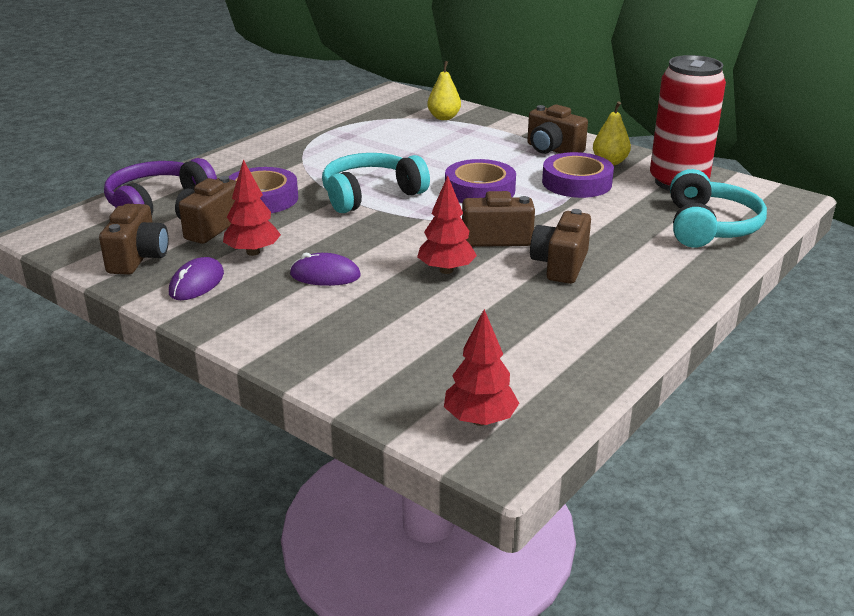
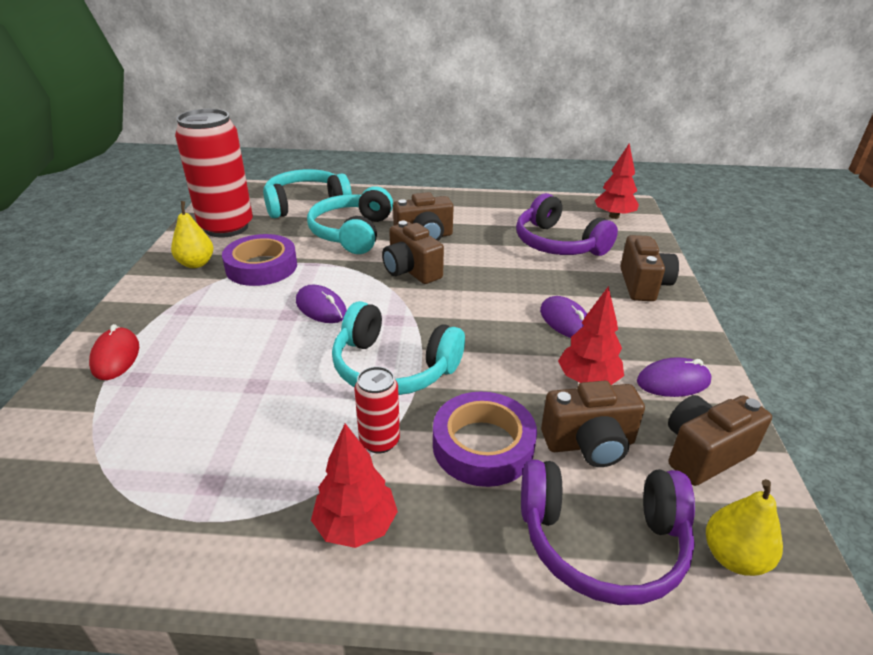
camera: 125 degrees left, 5 degrees up
red tree [417,176,477,274] -> red tree moved to [311,424,398,548]
yellow pear [427,61,461,120] -> yellow pear moved to [706,479,783,576]
purple tape [445,159,516,203] -> purple mouse [296,285,347,323]
brown camera [527,104,588,154] -> brown camera moved to [620,235,679,301]
none -> red mouse [89,324,139,380]
none -> turquoise headphones [307,186,393,254]
none -> red can [354,366,400,453]
none -> purple headphones [516,193,618,256]

